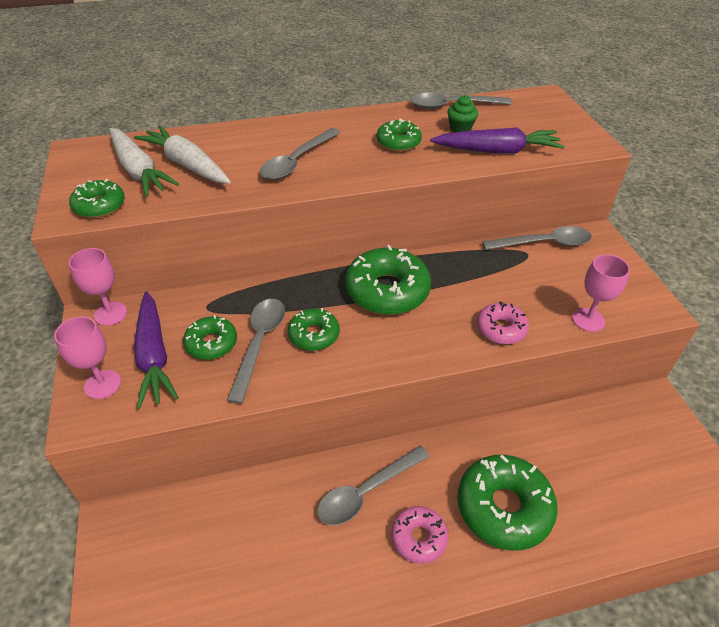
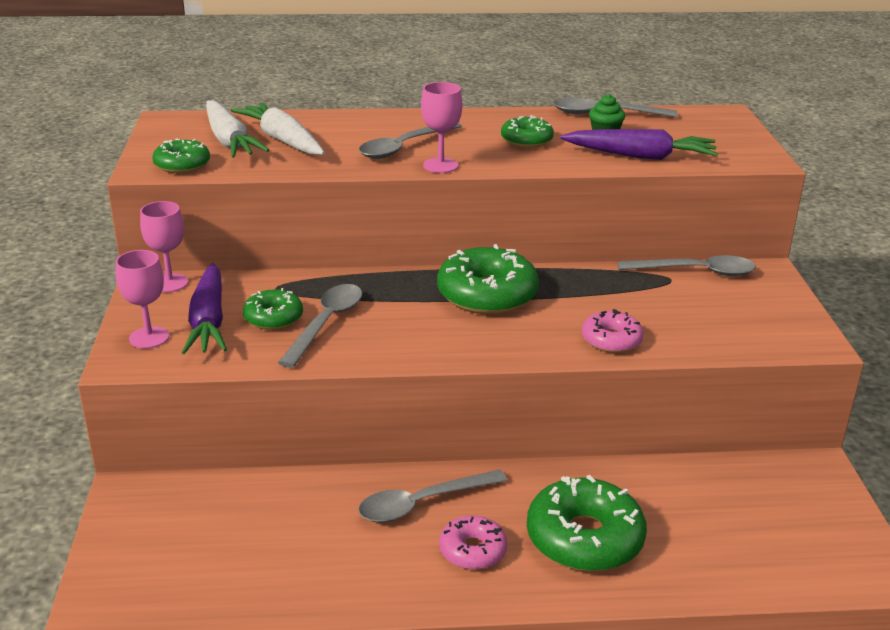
camera: 10 degrees right, 15 degrees down
green donut [288,308,340,351] -> none
pink goblet [572,254,630,332] -> pink goblet moved to [421,82,462,173]

